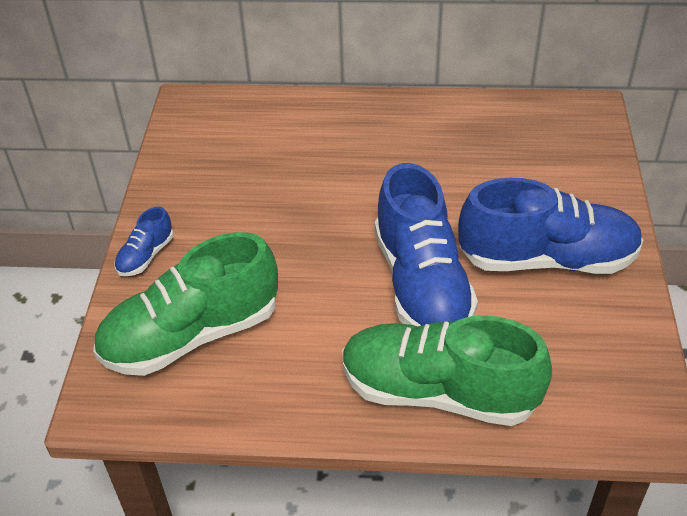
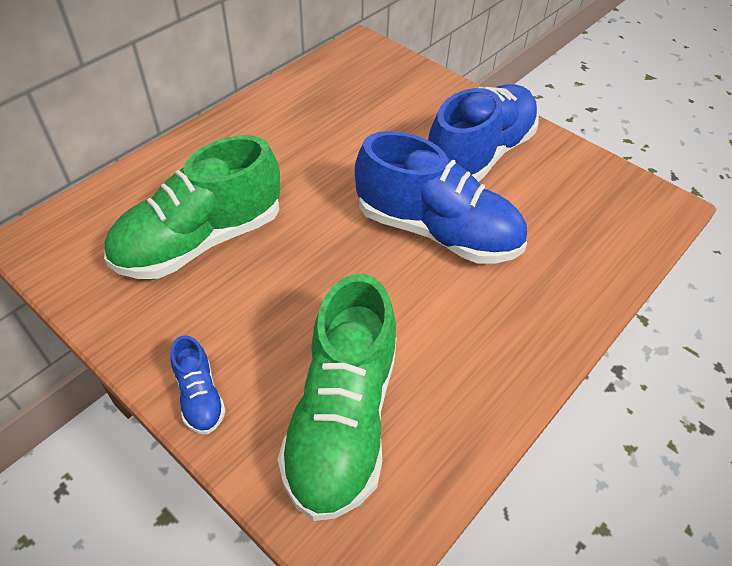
camera: 55 degrees left, 5 degrees up
green shoe [342,315,552,426] -> green shoe moved to [104,135,280,279]

